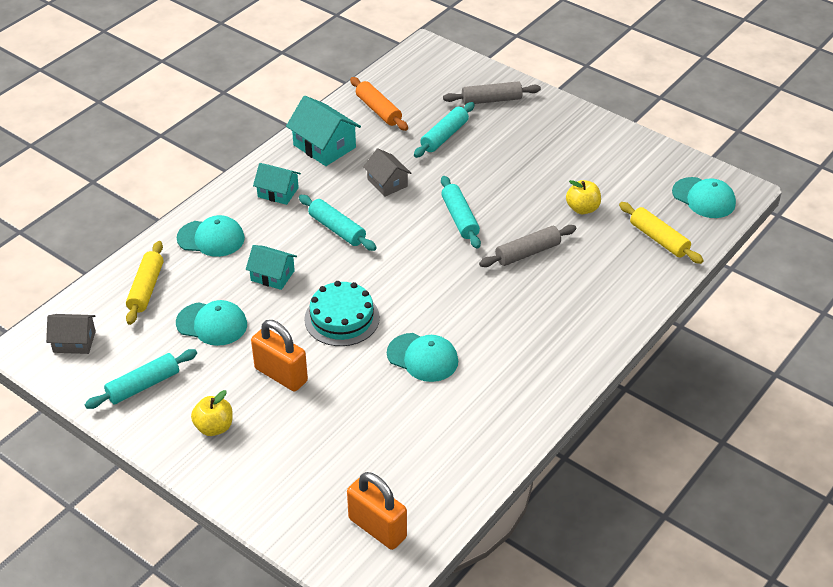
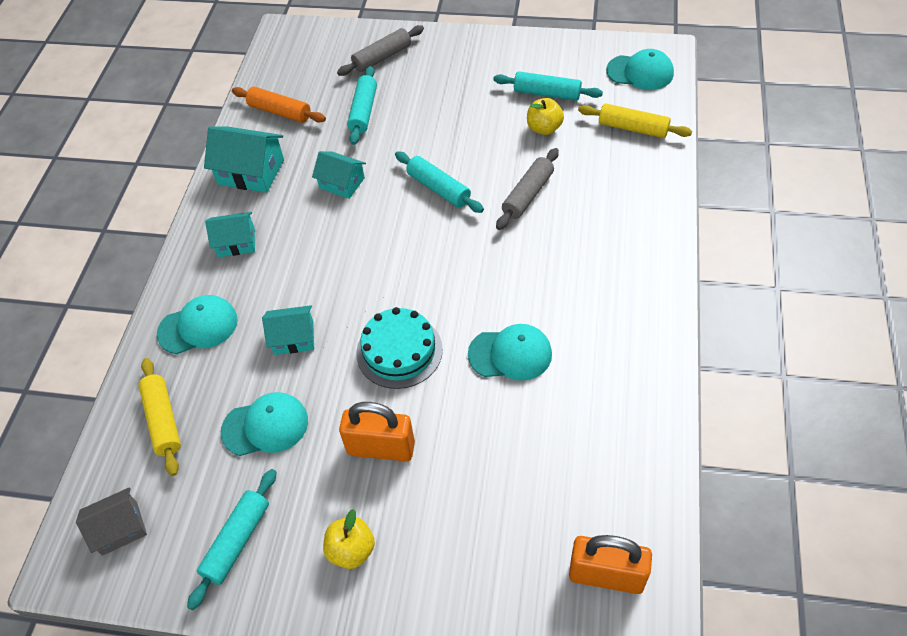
camera: 25 degrees left, 10 degrees up
turquoise rolling pin [299,195,377,251] -> turquoise rolling pin moved to [493,71,603,101]
grey house [363,148,412,196] -> turquoise house [312,151,366,199]

